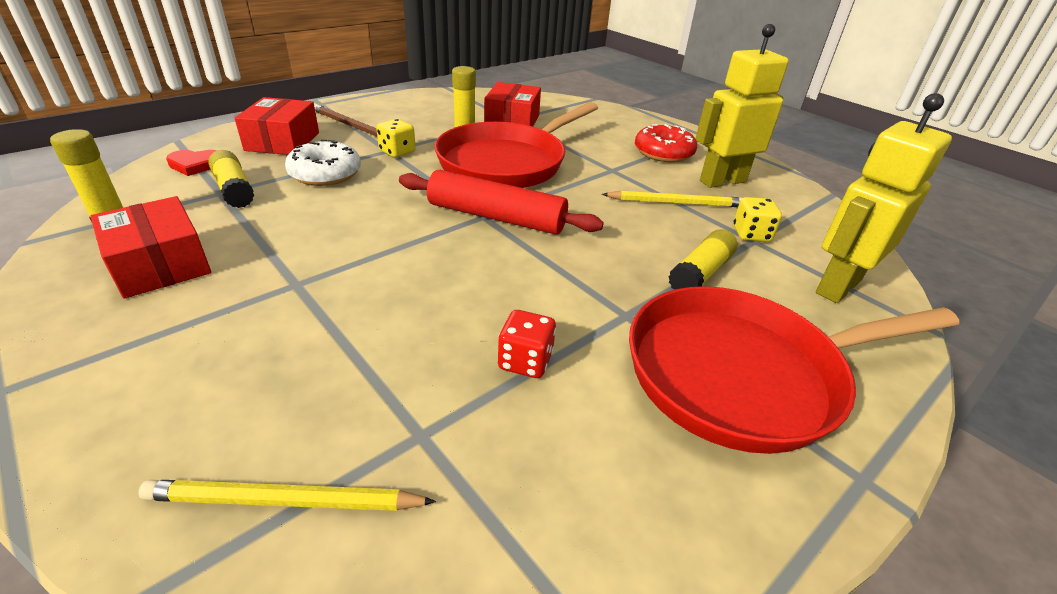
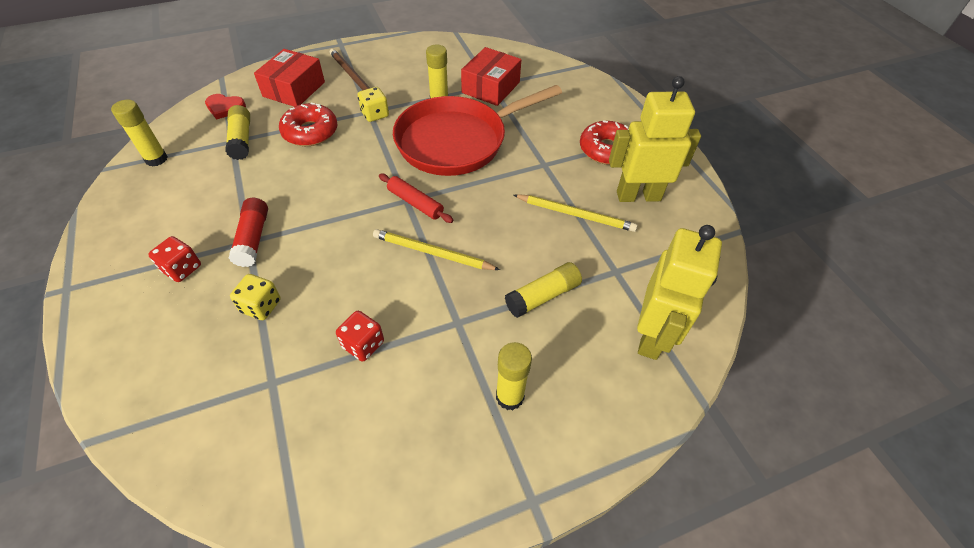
camera: 20 degrees right, 15 degrees up
red box [91,196,211,299] -> none
yellow pencil [138,480,436,511] -> yellow pencil moved to [373,229,500,270]
white donut [285,140,361,186] -> red donut [279,103,338,146]
red rolling pin [399,170,604,235] -> red rolling pin [379,174,453,223], size x0.57
red pan [629,286,959,454] -> yellow glue stick [496,342,532,410]
yellow dice [733,197,782,242] -> yellow dice moved to [230,274,281,320]
yellow robot [816,93,952,303] -> yellow robot turned 135 degrees clockwise [637,225,722,360]
none -> red dice [148,236,201,282]
none -> red glue stick [229,198,268,267]

